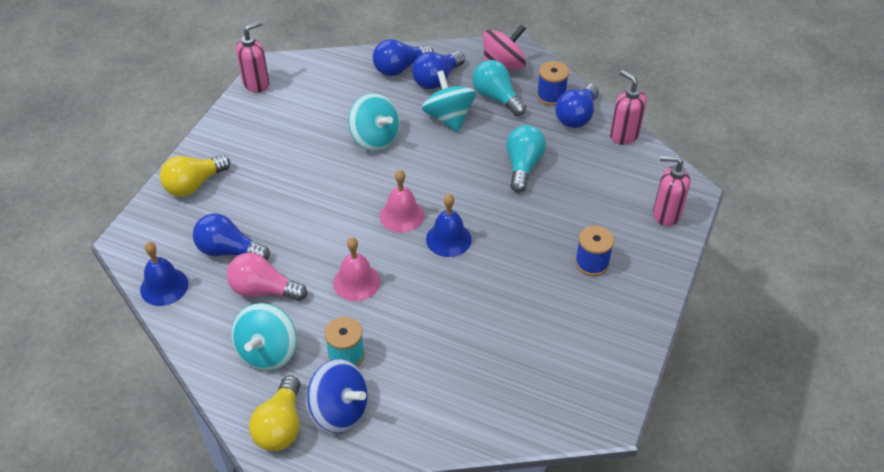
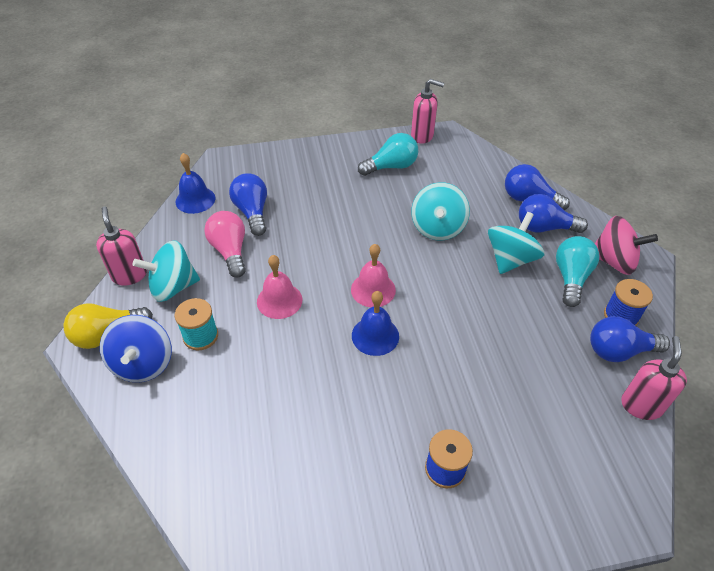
camera: 55 degrees right, 0 degrees up
yellow light bulb [160,155,230,197] -> none
turquoise light bulb [506,125,546,193] -> turquoise light bulb moved to [358,133,418,176]
pink soap dispenser [653,156,690,226] -> pink soap dispenser moved to [96,207,147,286]

